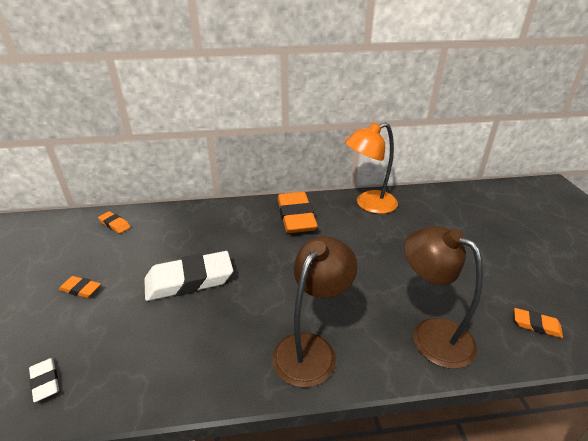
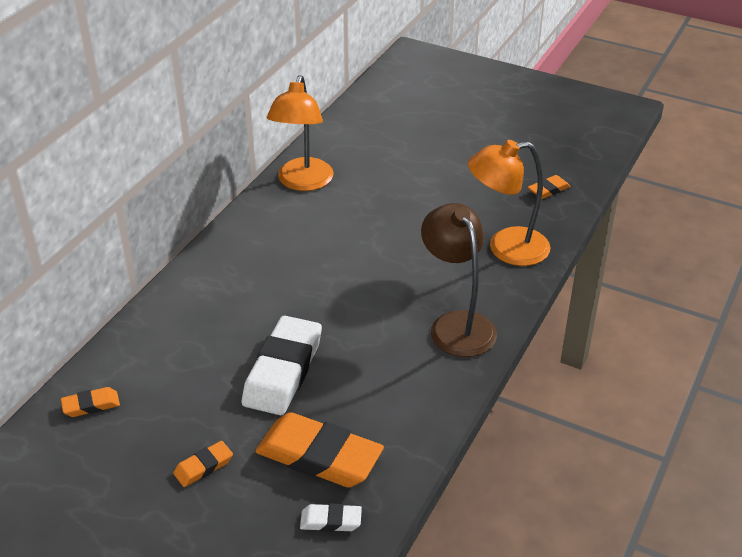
camera: 55 degrees left, 5 degrees up
orange eraser [277,192,318,233] -> orange eraser moved to [255,412,384,488]
brown lamp [404,226,483,369] -> orange lamp [468,140,551,266]

